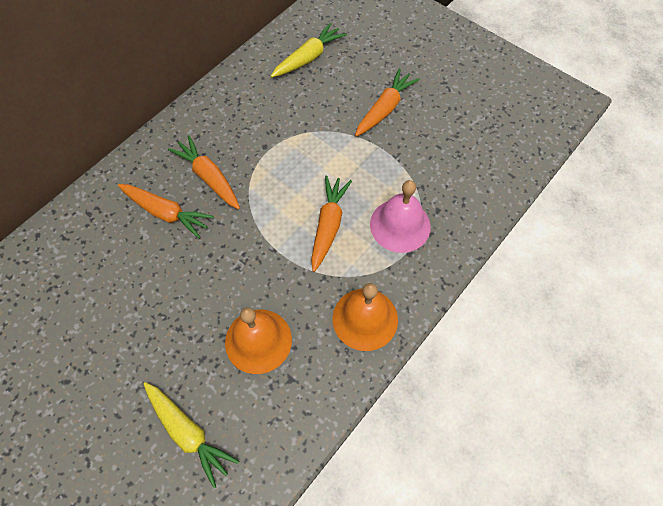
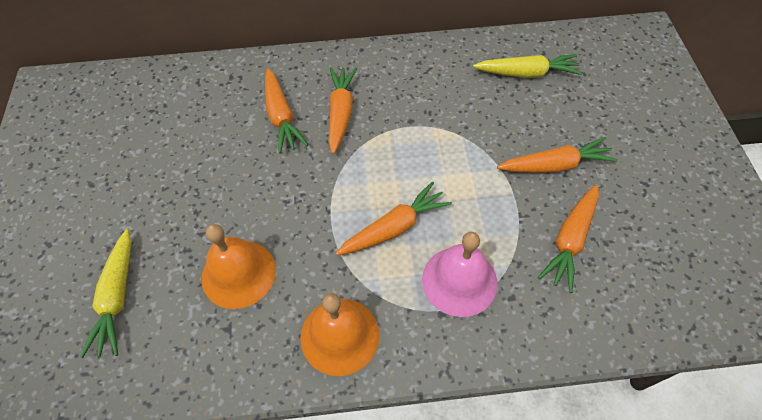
camera: 45 degrees right, 5 degrees down
none -> orange carrot [538,184,599,293]

